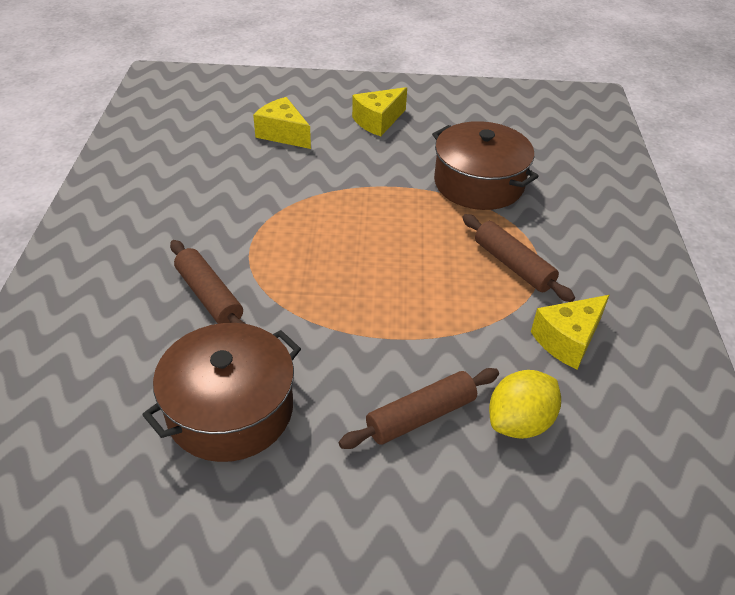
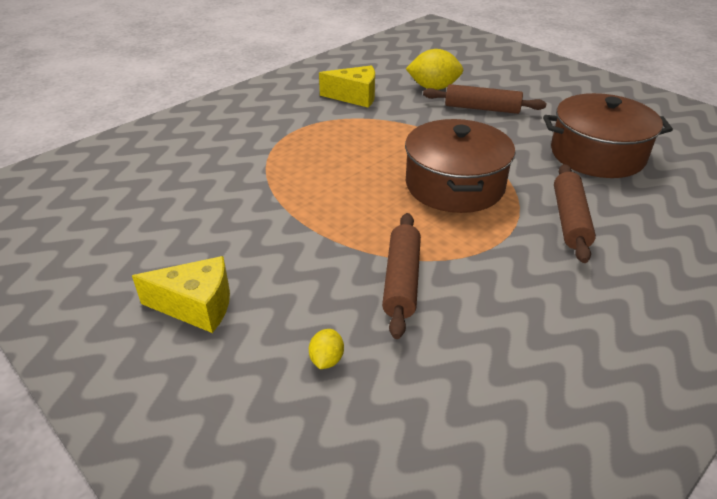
camera: 135 degrees left, 5 degrees down
yellow cheese [253,97,311,149] -> yellow lemon [309,329,344,369]
brown pot [432,121,539,210] -> brown pot moved to [405,119,515,213]
brown rolling pin [462,214,575,302] -> brown rolling pin moved to [382,213,421,339]

